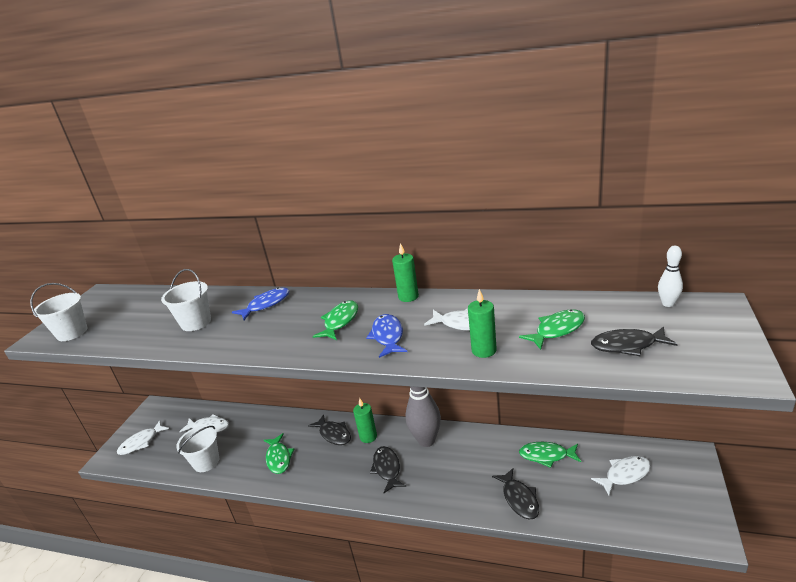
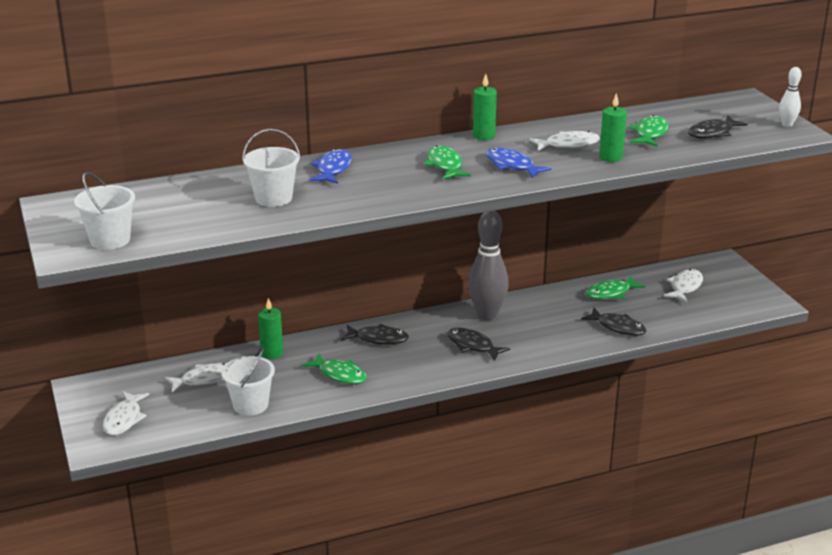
camera: 40 degrees left, 0 degrees up
green candle [353,398,377,443] -> green candle moved to [258,298,283,359]
white bowling pin [658,246,683,307] -> white bowling pin moved to [779,67,802,127]

